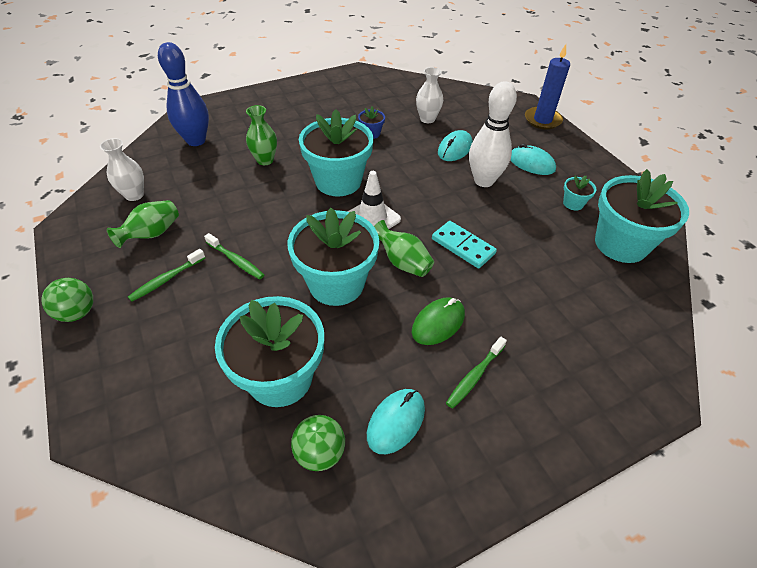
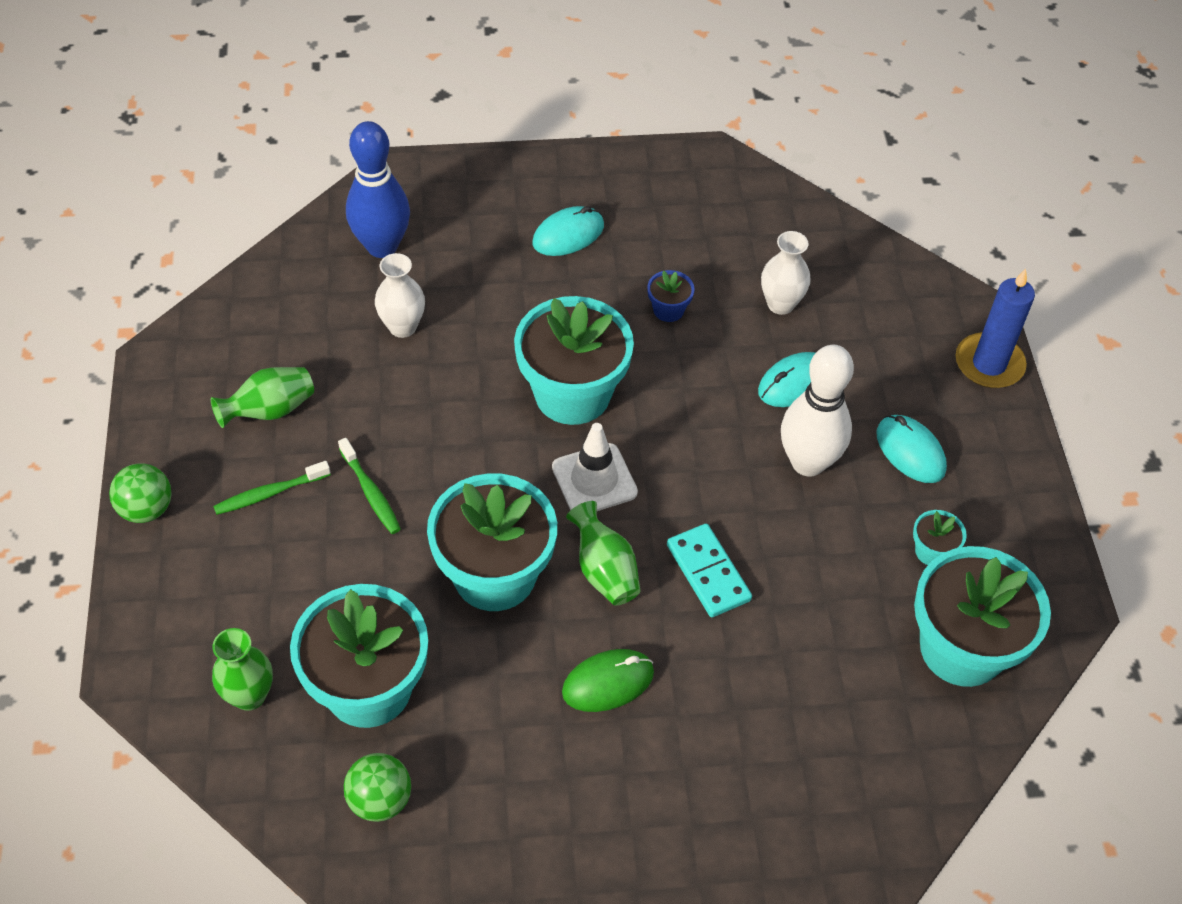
camera: 20 degrees right, 5 degrees up
white vase [100,138,144,201] -> white vase moved to [375,253,425,338]
green vase [246,105,277,165] -> green vase moved to [212,628,273,711]
turquoise mouse [367,389,425,454] -> turquoise mouse moved to [532,206,604,256]
green toothbrush [446,337,507,408] -> none

